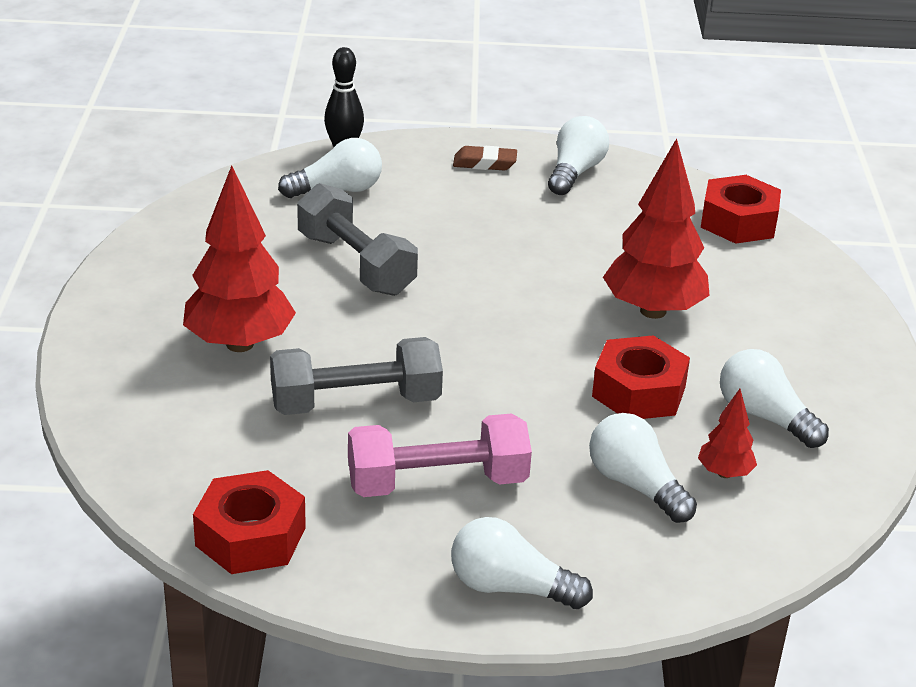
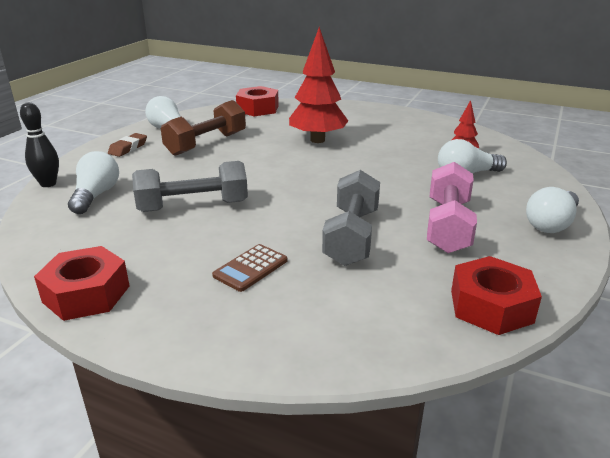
camera: 65 degrees left, 5 degrees down
red tree [183,165,296,352] -> brown calculator [212,244,287,292]
red nut [592,335,690,419] -> red nut moved to [34,246,130,321]
white light bulb [720,349,829,448] -> none
none -> brown dumbbell [161,100,246,156]

